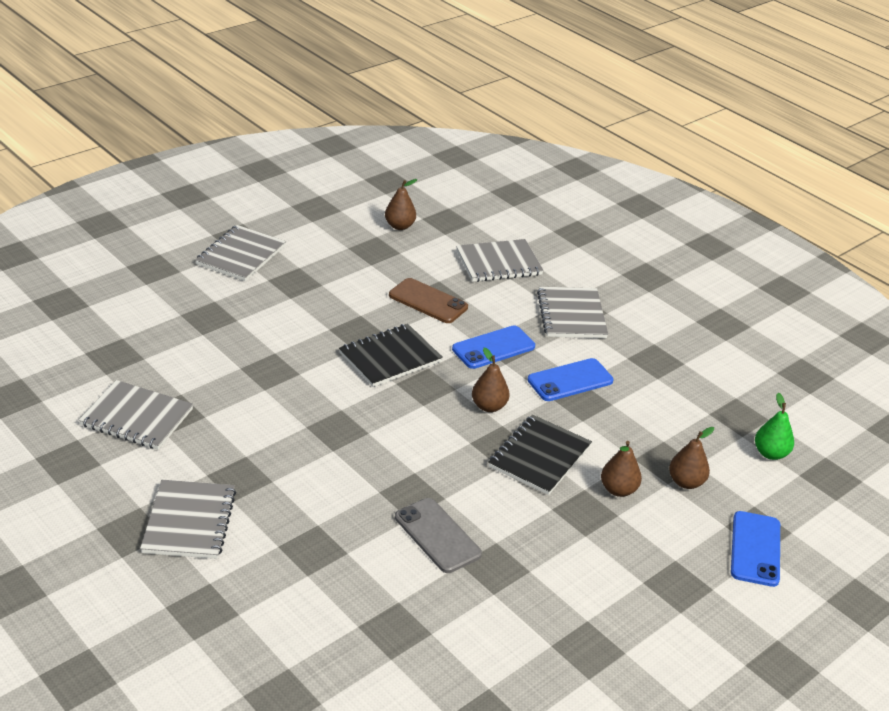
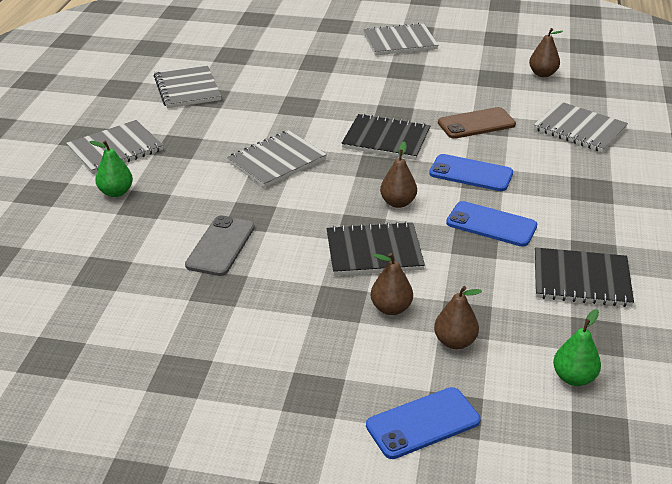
camera: 55 degrees right, 0 degrees up
brown phone [389,278,468,323] -> brown phone turned 75 degrees clockwise [438,107,516,139]
grey notebook [537,287,608,338] -> grey notebook moved to [227,130,327,188]
none -> green pear [89,141,133,197]
none -> black notebook [535,247,634,307]

